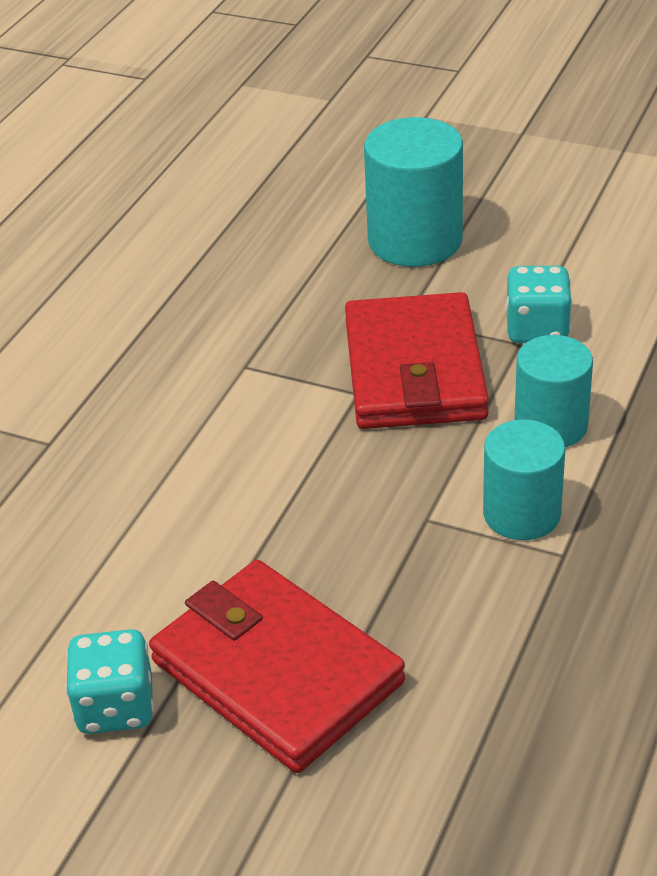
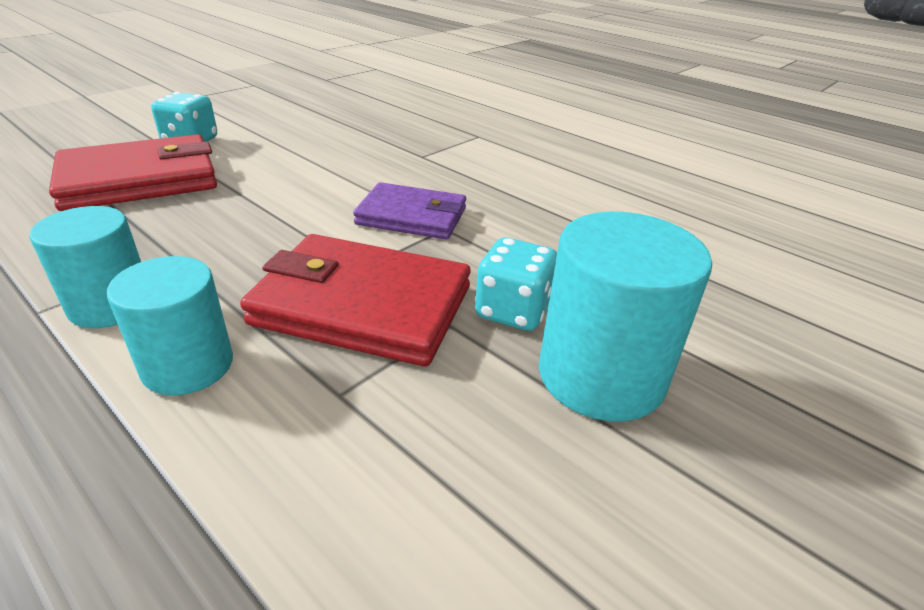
camera: 105 degrees right, 5 degrees down
turquoise dice [505,266,572,343] -> turquoise dice moved to [475,238,557,331]
none -> purple wallet [353,182,466,239]

